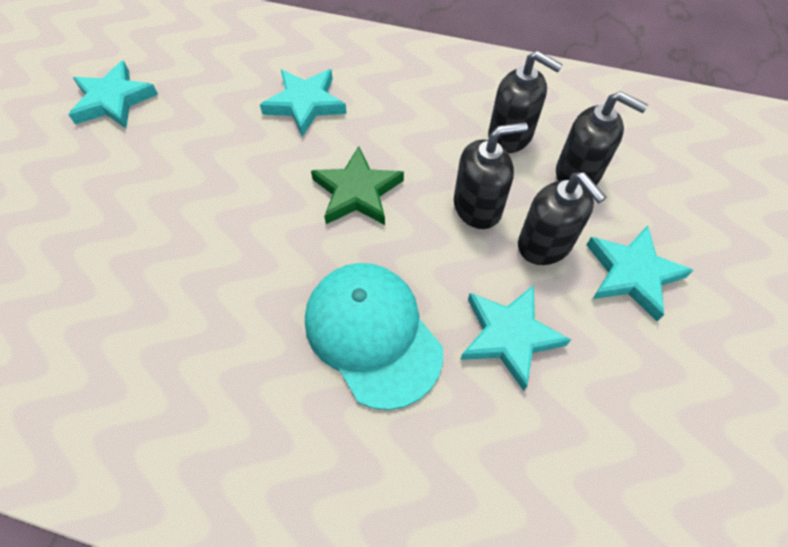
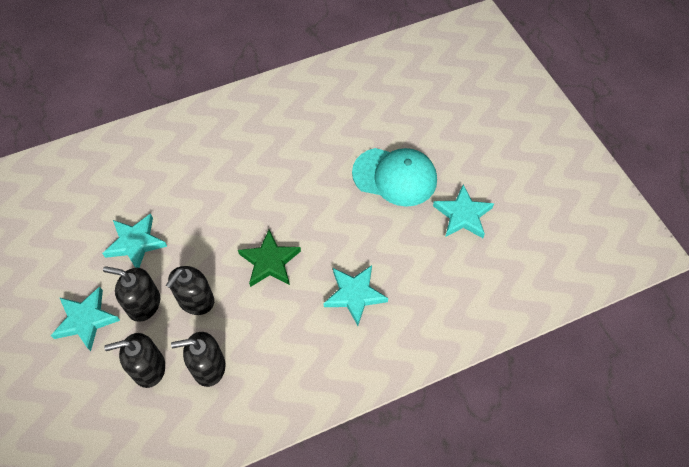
camera: 140 degrees right, 0 degrees up
turquoise cap [305,263,443,410] -> turquoise cap moved to [352,148,437,207]

